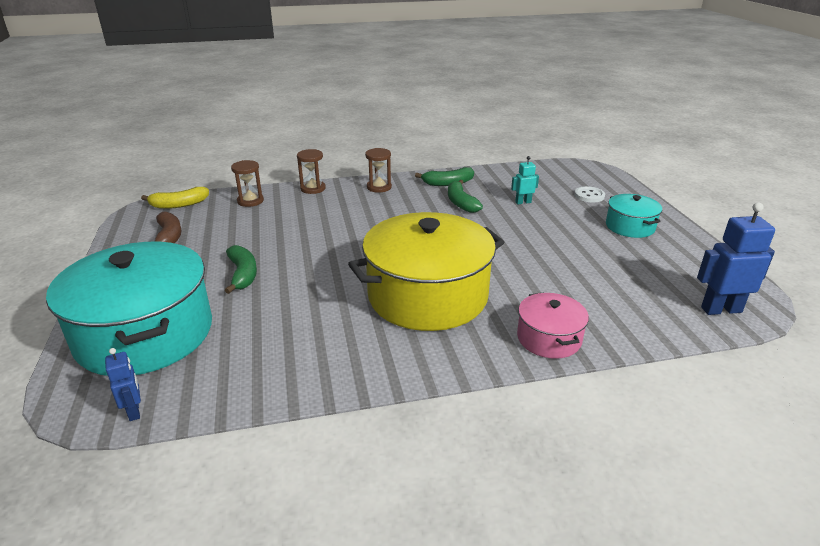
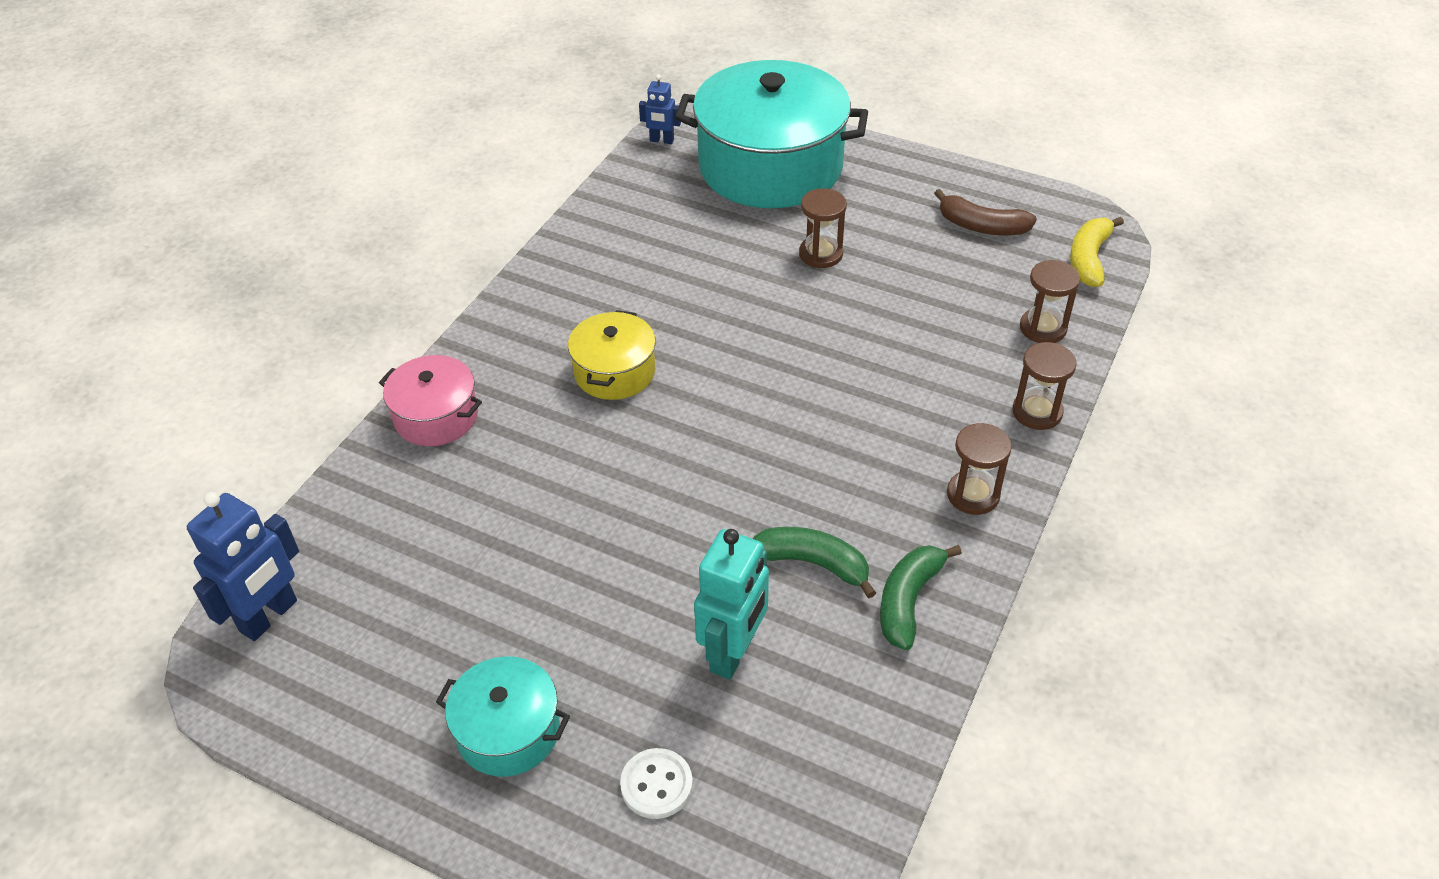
camera: 130 degrees right, 15 degrees up
green banana [225,245,257,294] -> brown hourglass [799,188,847,268]
yellow pot [348,212,504,331] -> yellow pot [568,310,656,400], size x0.48
turquoise robot [511,156,539,204] -> turquoise robot [694,529,769,680], size x1.80

